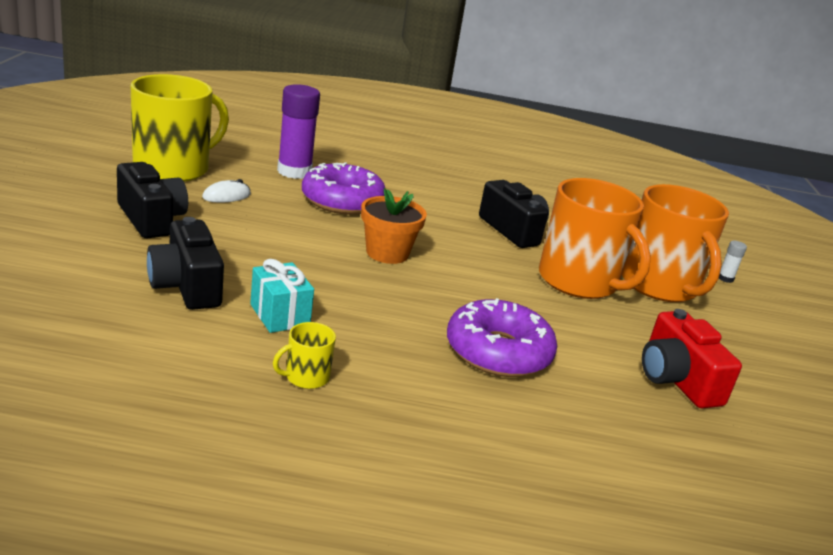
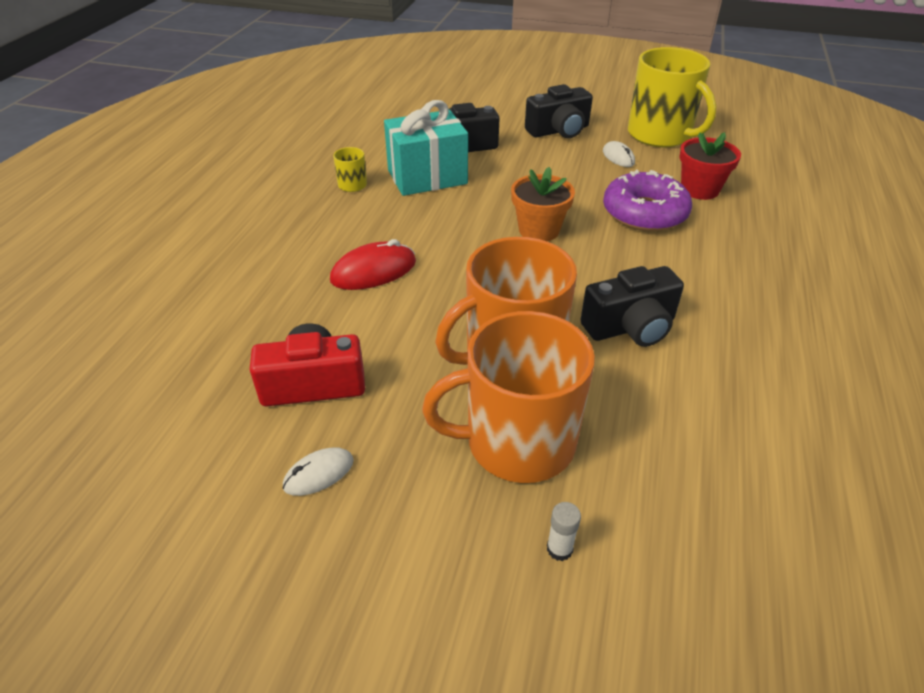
camera: 105 degrees right, 15 degrees up
turquoise gift [250,259,314,333] -> turquoise gift [384,100,468,196], size x1.73
purple glue stick [277,84,320,179] -> red flower pot [679,132,741,200]
purple donut [447,298,557,377] -> red mouse [330,239,416,290]
none -> white mouse [283,447,354,496]

